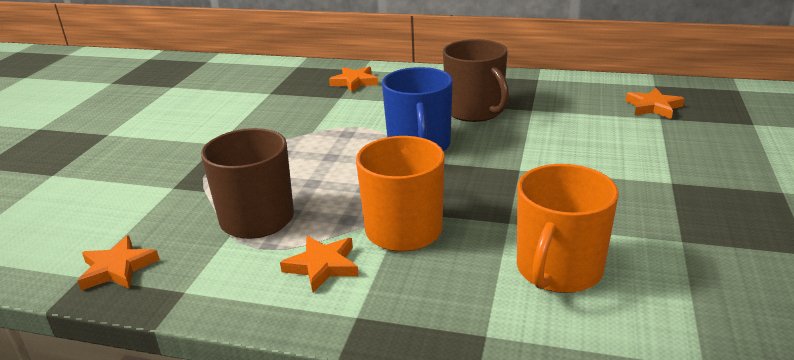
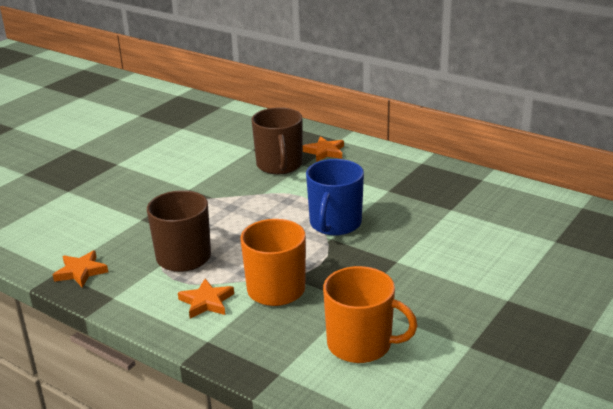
camera: 20 degrees right, 0 degrees up
brown mug [443,39,509,122] -> brown mug moved to [252,107,303,174]
orange mug [517,164,619,293] -> orange mug turned 120 degrees counterclockwise [323,266,418,363]
orange star [625,88,685,119] -> none

